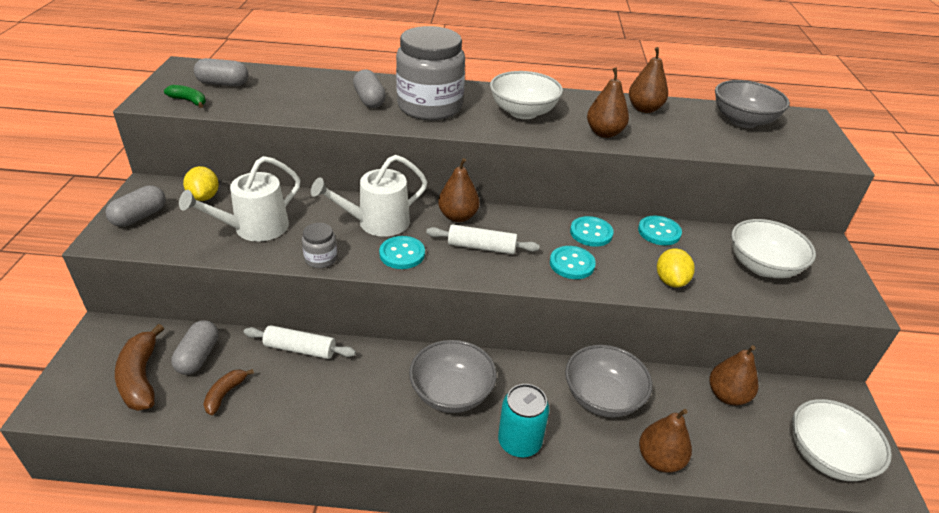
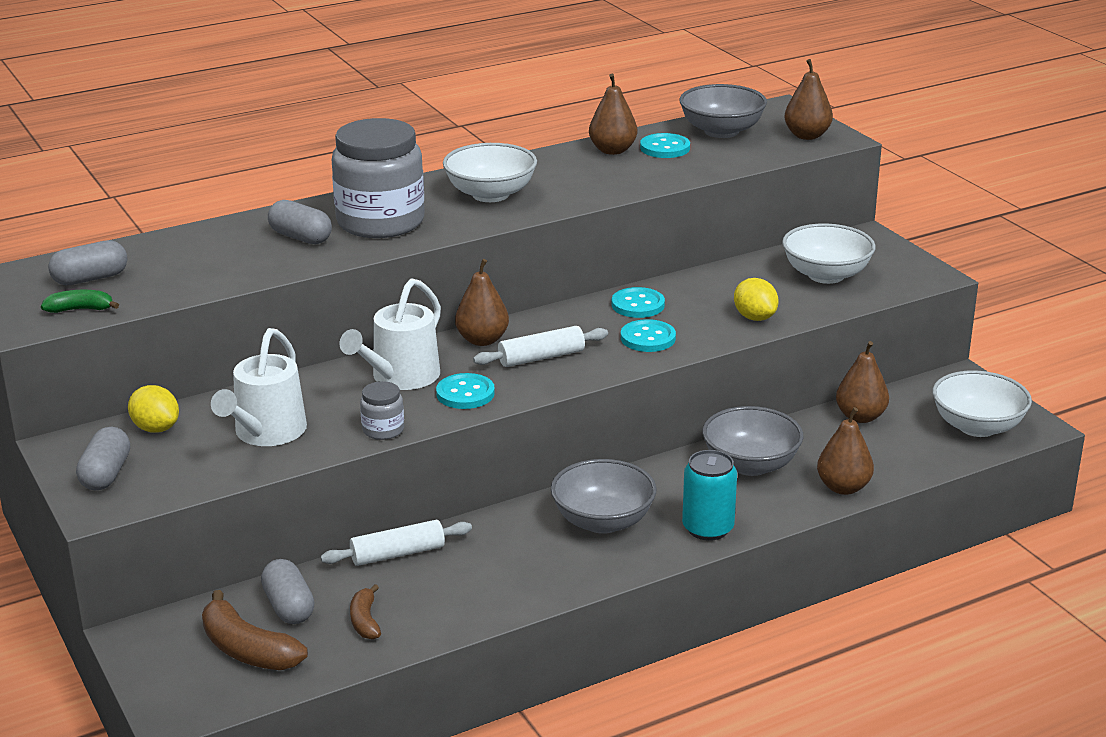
camera: 30 degrees left, 10 degrees down
brown pear [587,68,629,138] -> brown pear moved to [784,59,833,140]
turquoise button [638,216,682,245] -> turquoise button moved to [640,133,690,158]

